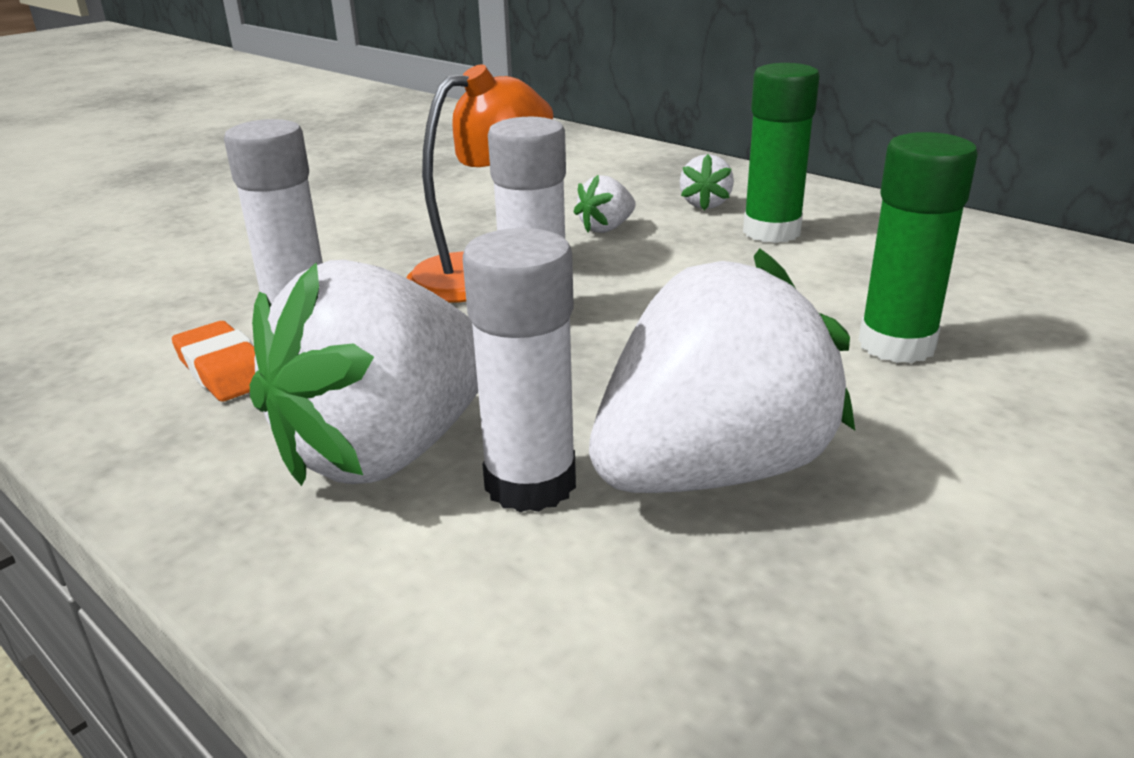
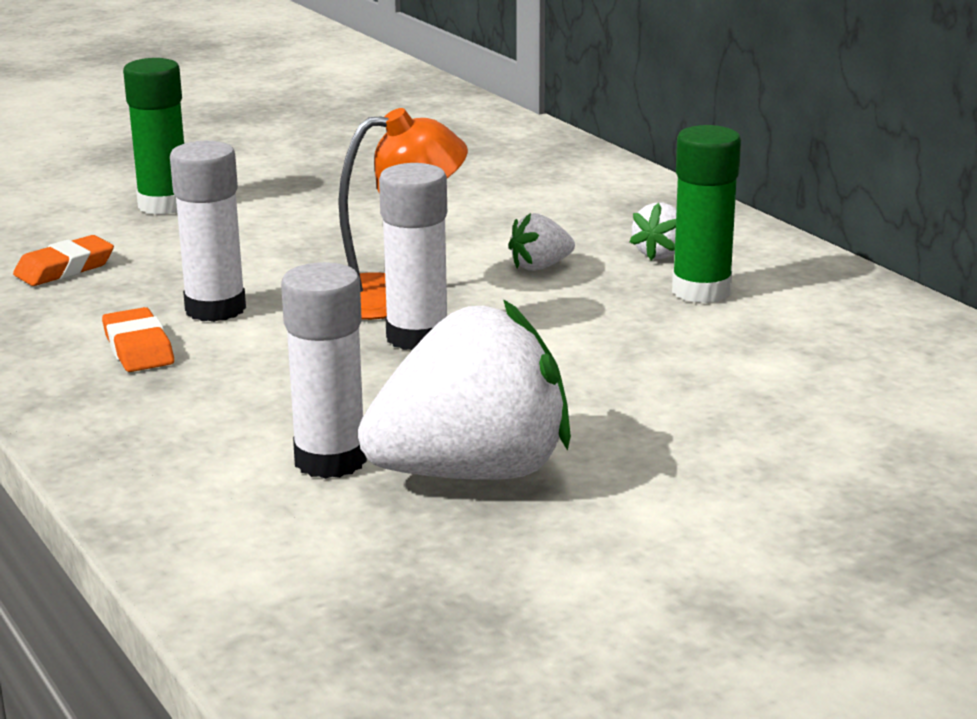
camera: 15 degrees right, 5 degrees down
white strawberry [250,260,478,486] -> none
green glue stick [858,132,978,363] -> green glue stick moved to [123,58,184,215]
none -> orange eraser [13,235,114,286]

